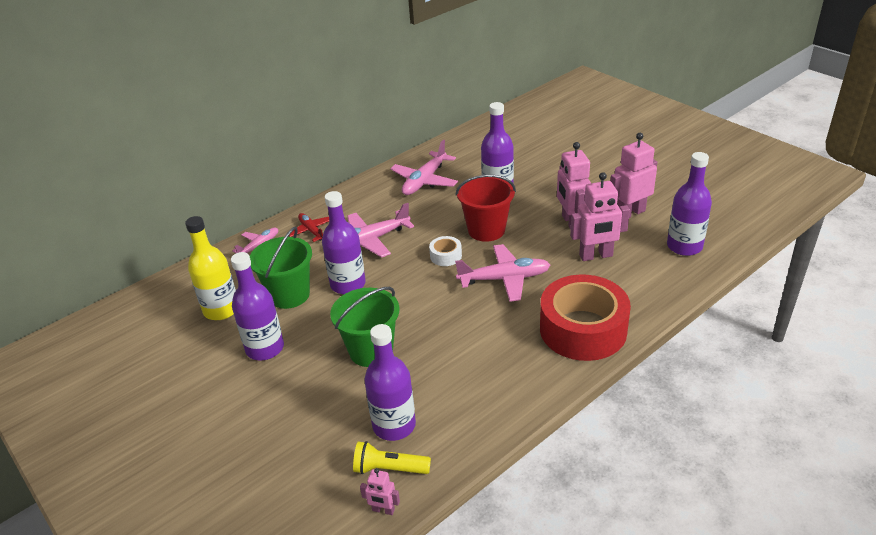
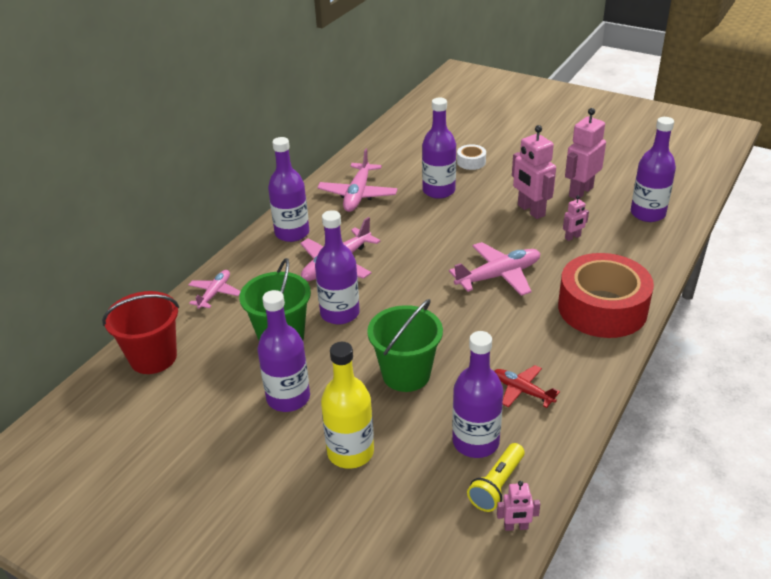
camera: 20 degrees left, 0 degrees up
yellow bottle [185,216,236,320] -> yellow bottle moved to [321,342,374,469]
red plane [289,213,329,242] -> red plane moved to [494,365,560,408]
yellow flashlight [353,441,431,474] -> yellow flashlight turned 45 degrees counterclockwise [467,443,525,512]
white tape [429,236,462,266] -> white tape moved to [457,144,486,170]
red bucket [456,175,516,242] -> red bucket moved to [102,291,179,374]
pink robot [570,172,630,261] -> pink robot [563,195,589,241], size x0.50
none -> purple bottle [268,137,309,242]

